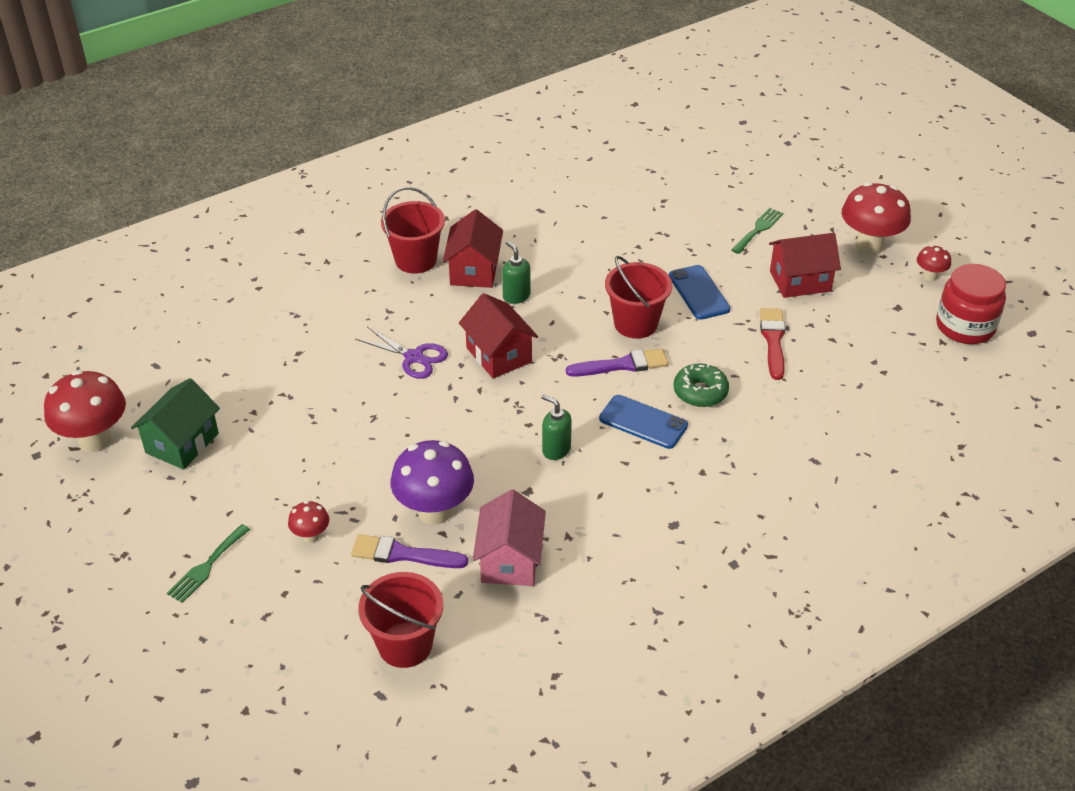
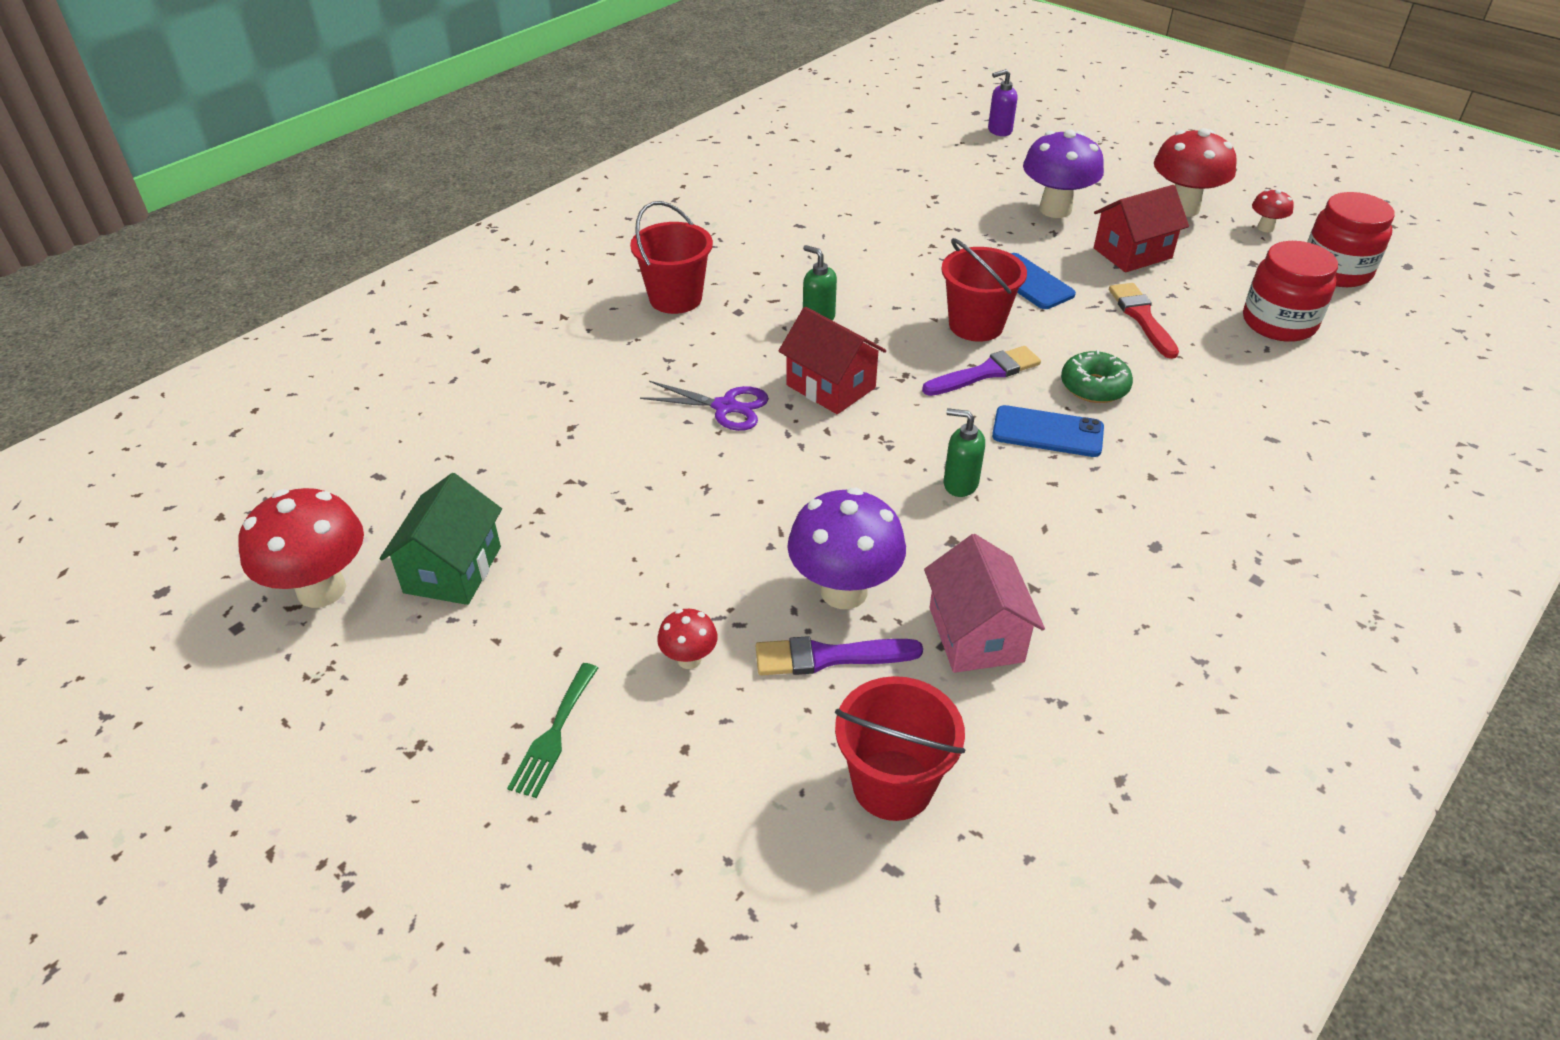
camera: 15 degrees left, 0 degrees up
red house [443,209,503,288] -> none
green fork [732,208,783,254] -> purple mushroom [1023,130,1104,218]
none -> purple soap dispenser [988,69,1018,136]
none -> red jar [1243,241,1338,342]

